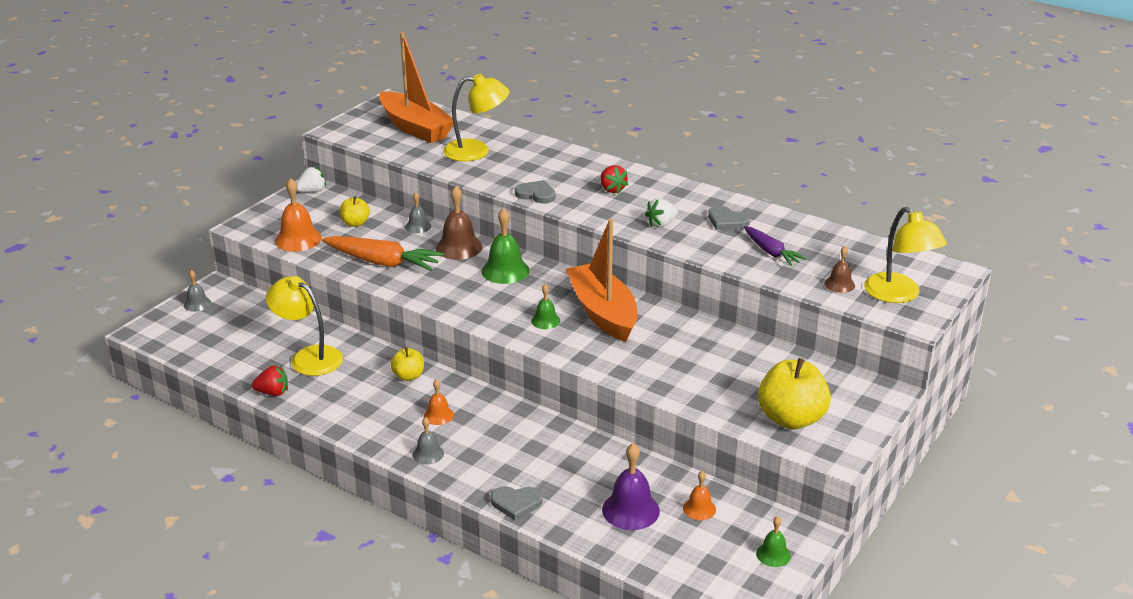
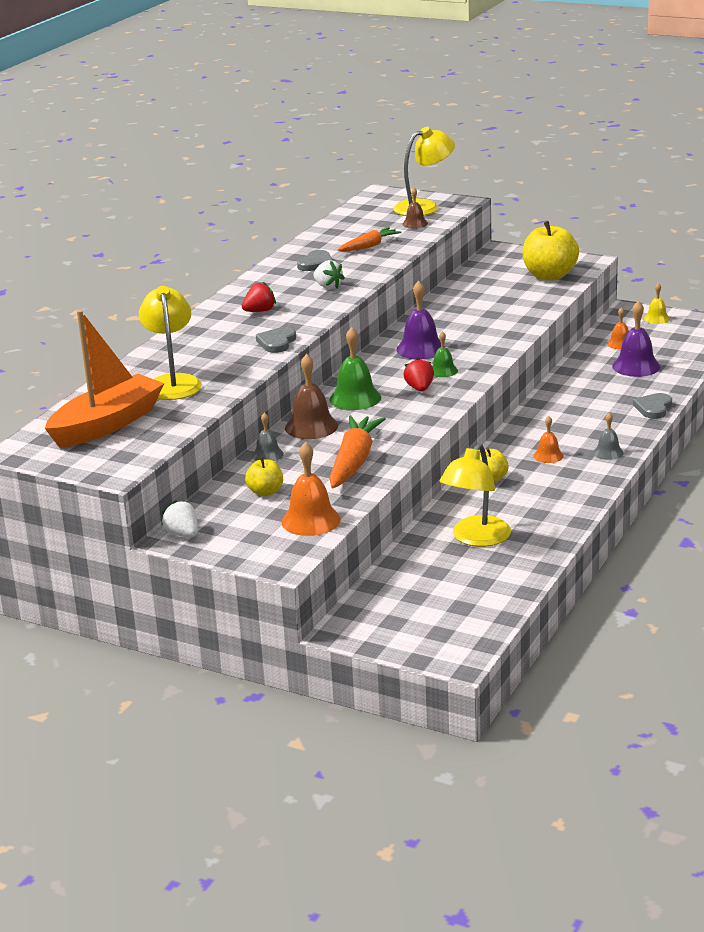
camera: 95 degrees left, 5 degrees down
grey bell [184,270,211,312] -> none
red strawberry [252,365,288,396] -> red strawberry moved to [403,358,434,391]
grey heart [491,486,543,520] -> grey heart turned 150 degrees counterclockwise [633,393,672,419]
orange boat [566,219,637,342] -> purple bell [396,281,445,360]
purple carrot [744,226,807,266] -> orange carrot [338,227,402,251]
green bell [756,516,791,567] -> yellow bell [644,283,670,324]

